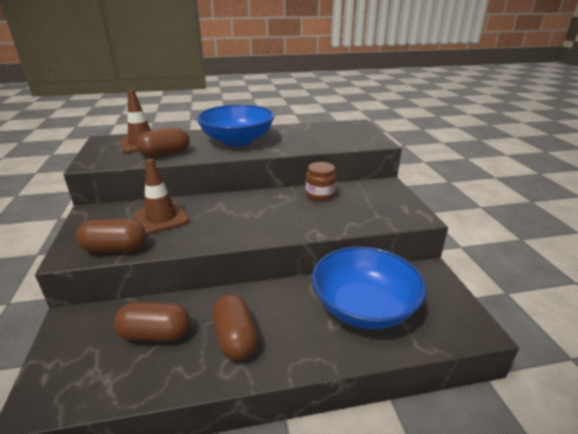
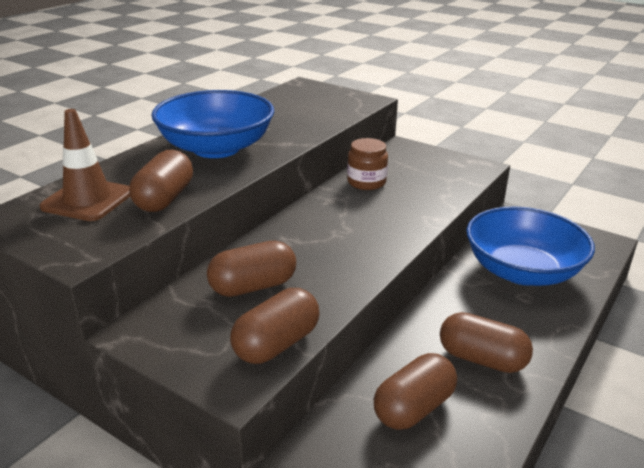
camera: 45 degrees left, 0 degrees up
brown traffic cone [134,159,189,235] -> brown capsule [207,241,296,297]

